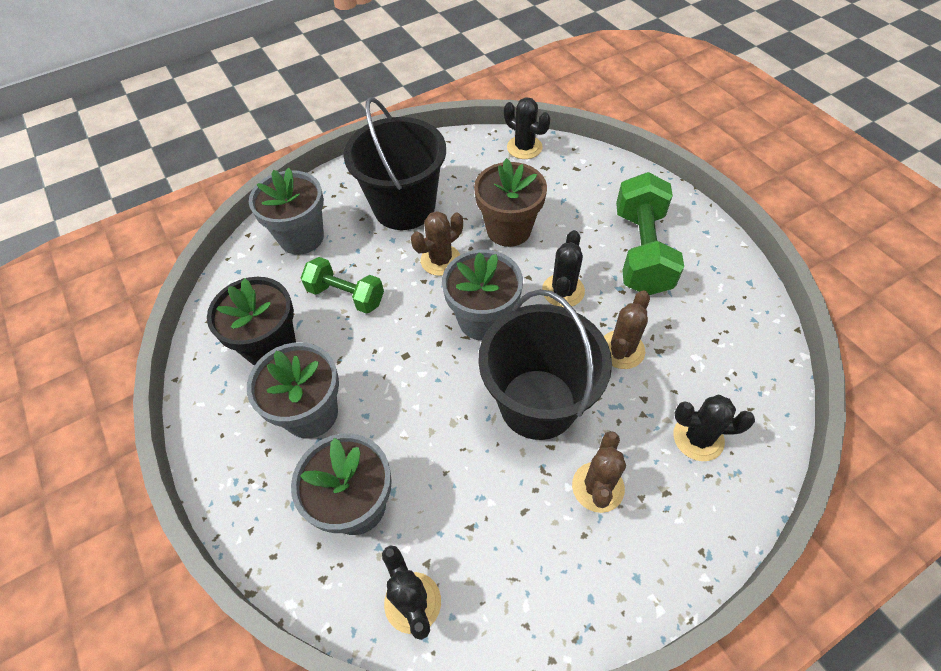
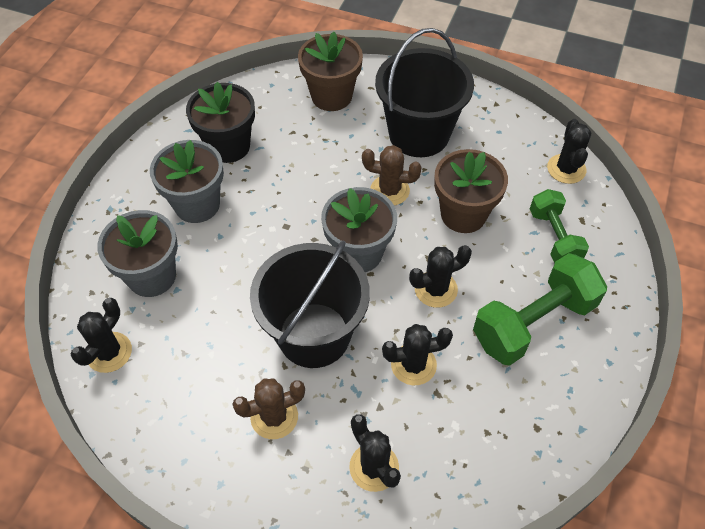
camera: 50 degrees right, 0 degrees up
grey flower pot [249,168,324,255] -> brown flower pot [298,32,363,111]
green dumbbell [301,257,384,314] -> green dumbbell moved to [530,189,589,263]
brown cactus [604,290,650,369] -> black cactus [382,324,453,385]

